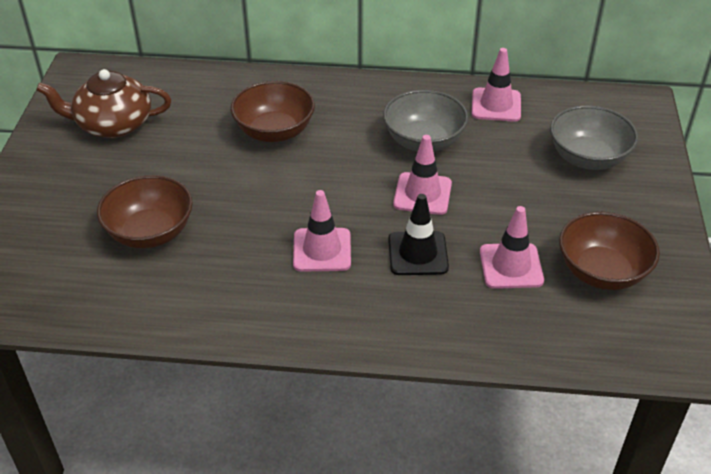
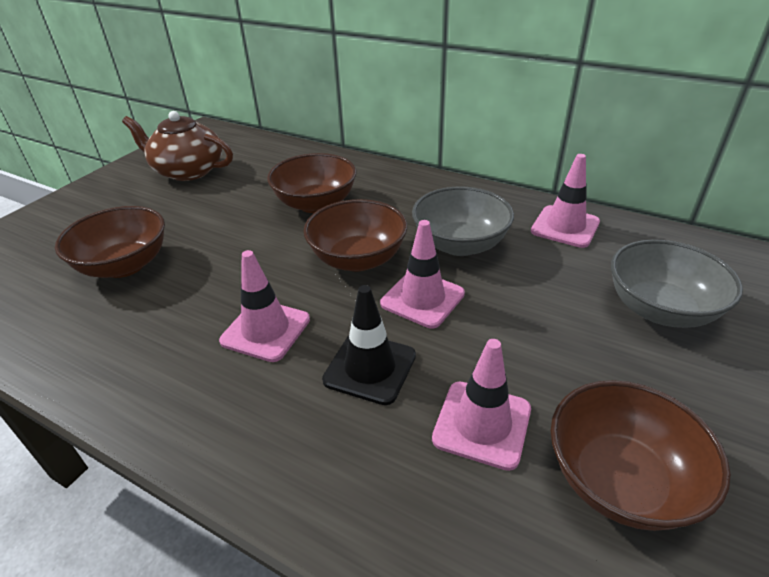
camera: 25 degrees right, 5 degrees down
none -> brown bowl [303,199,407,272]

